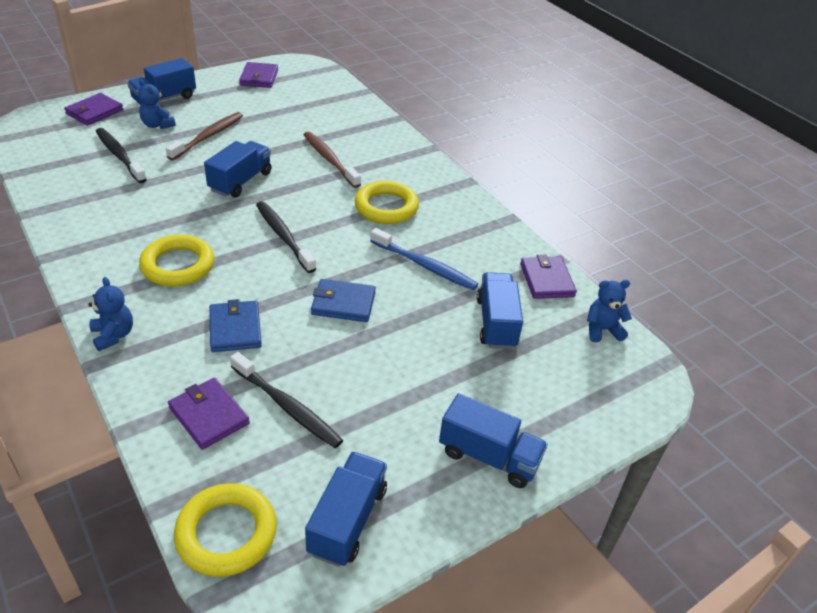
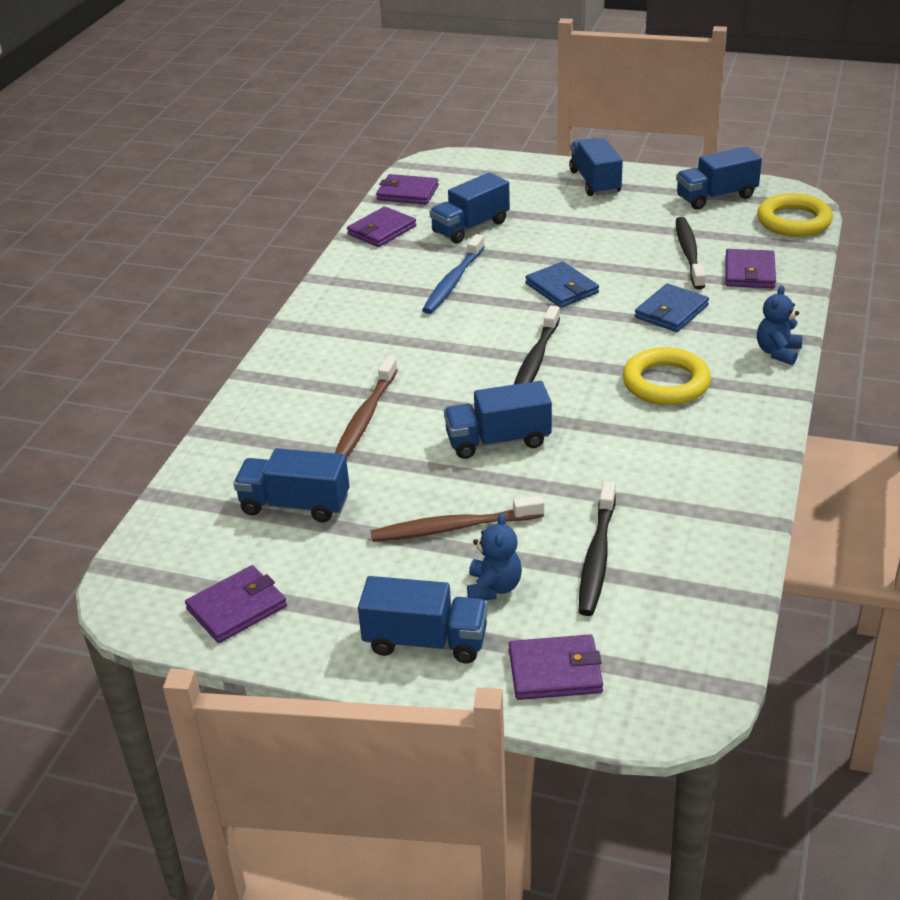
camera: 125 degrees left, 5 degrees down
yellow ring [355,181,419,224] -> none
blue toothbrush [370,228,478,290] -> blue toothbrush turned 150 degrees counterclockwise [422,234,485,314]
blue teddy bear [587,280,632,343] -> purple wallet [376,174,439,204]
none -> blue truck [234,448,350,522]

